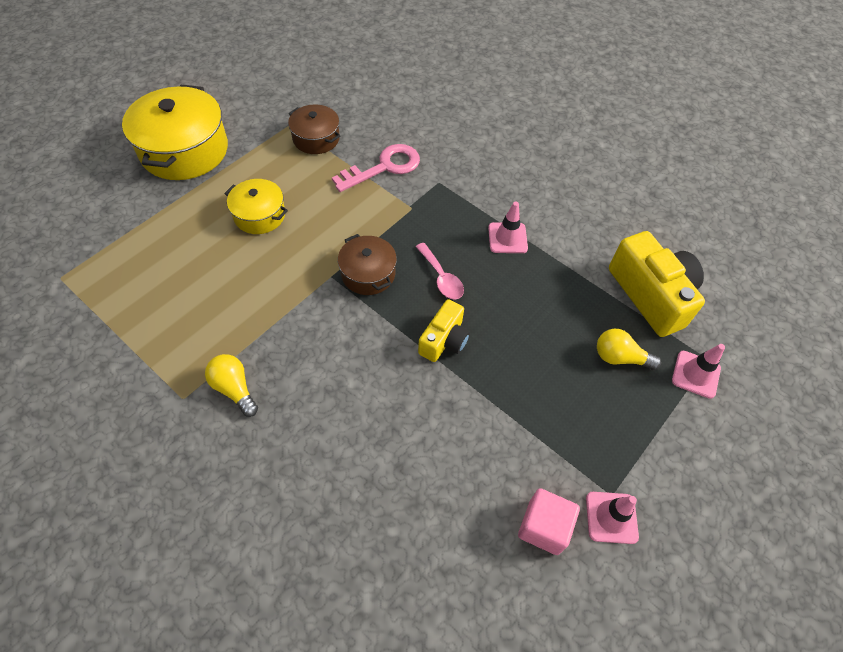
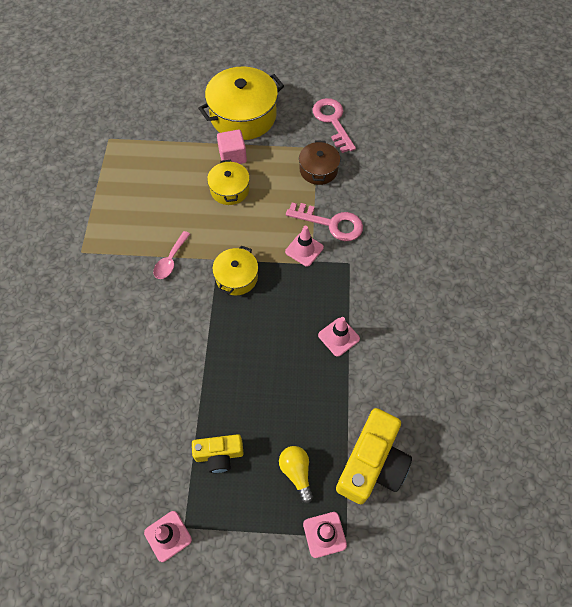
camera: 55 degrees right, 5 degrees up
yellow light bulb [205,354,258,417] -> none
brown pot [338,234,397,295] -> yellow pot [212,245,258,295]
pink spoon [416,243,464,299] -> pink spoon moved to [153,231,190,279]
yellow camera [418,299,470,362] -> yellow camera moved to [192,434,244,473]
pink cube [518,488,580,555] -> pink cube moved to [217,130,247,164]
none -> pink traffic cone [285,226,324,267]
none -> pink key [312,98,356,153]

